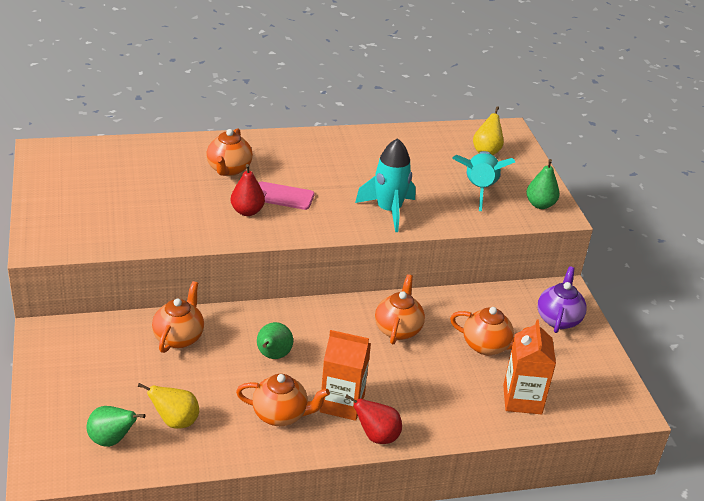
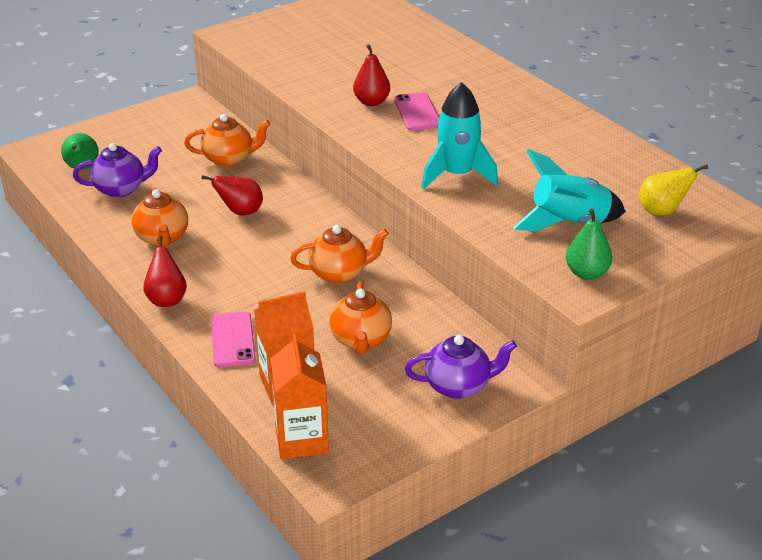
camera: 70 degrees right, 0 degrees up
yellow pear [138,383,199,429] -> purple teapot [73,143,162,198]
orange teapot [206,128,253,176] -> none
green pear [257,322,293,359] -> red pear [201,175,263,215]
orange carton [320,330,371,421] -> orange carton moved to [270,334,329,459]
none -> pink phone [211,312,256,368]

